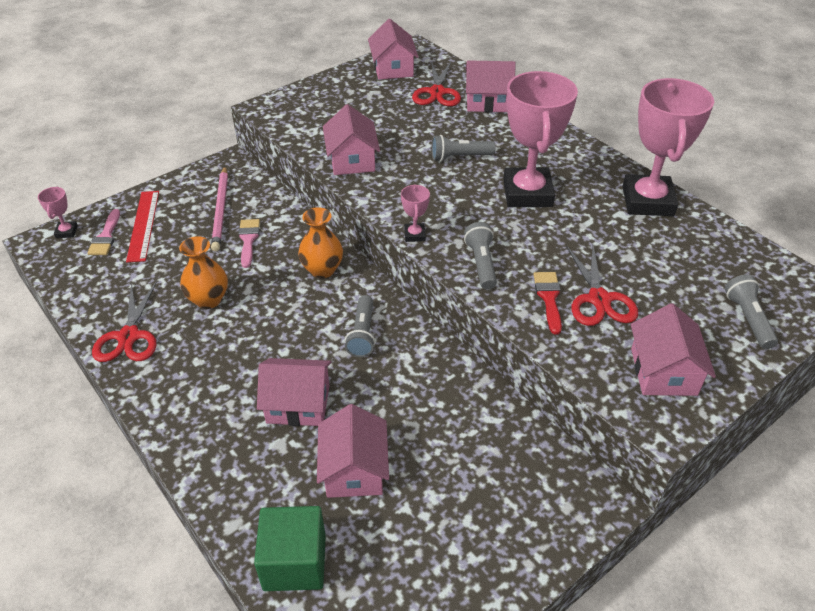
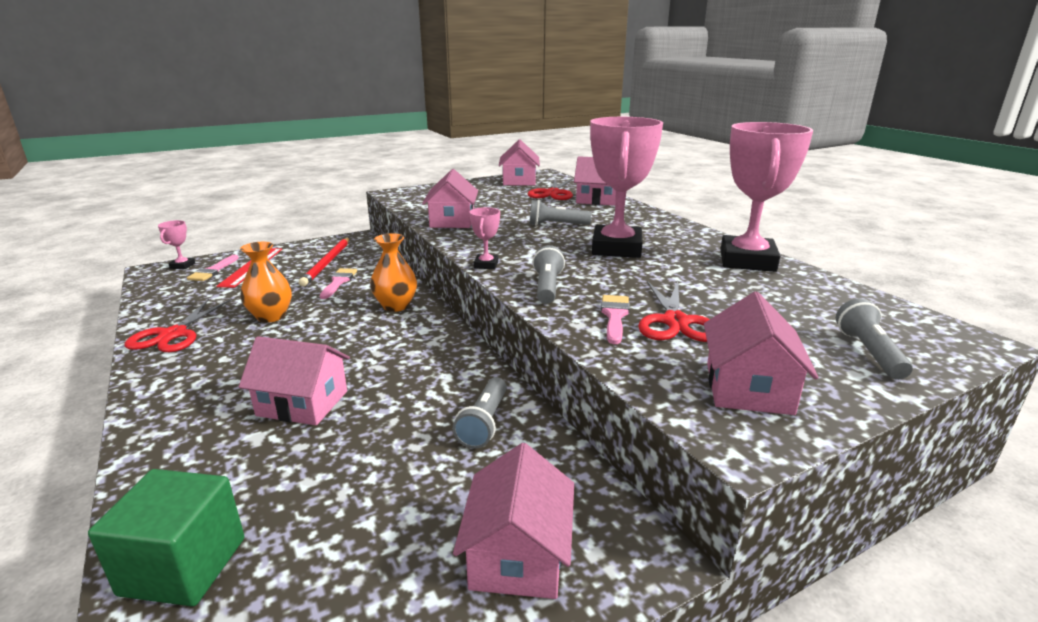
camera: 10 degrees right, 20 degrees down
pink pencil [211,166,228,252] -> red pencil [299,238,349,287]
pink house [317,404,389,498] -> pink house moved to [453,443,574,599]
grey flashlight [345,295,375,357] -> grey flashlight moved to [453,377,507,449]
red brush [533,272,562,334] -> pink brush [601,295,630,344]

